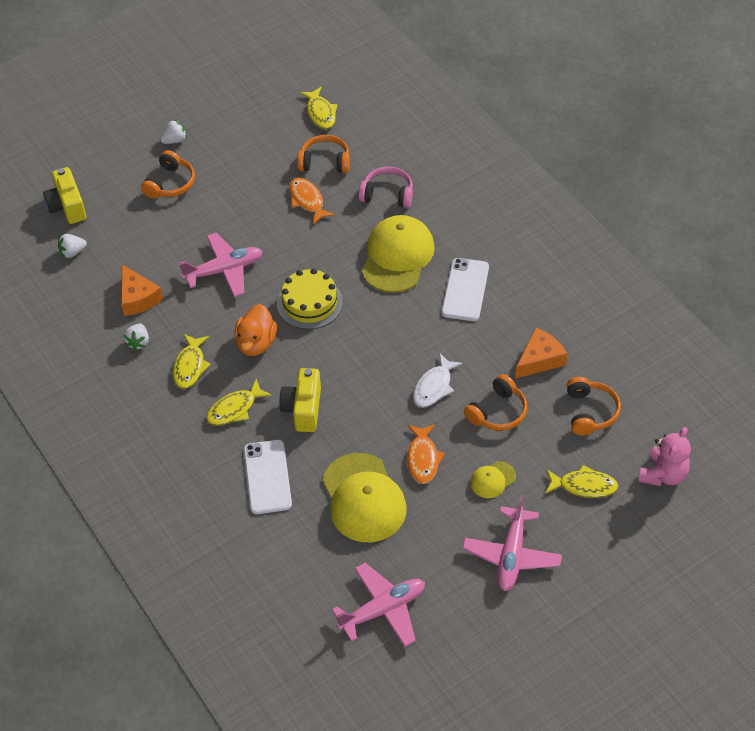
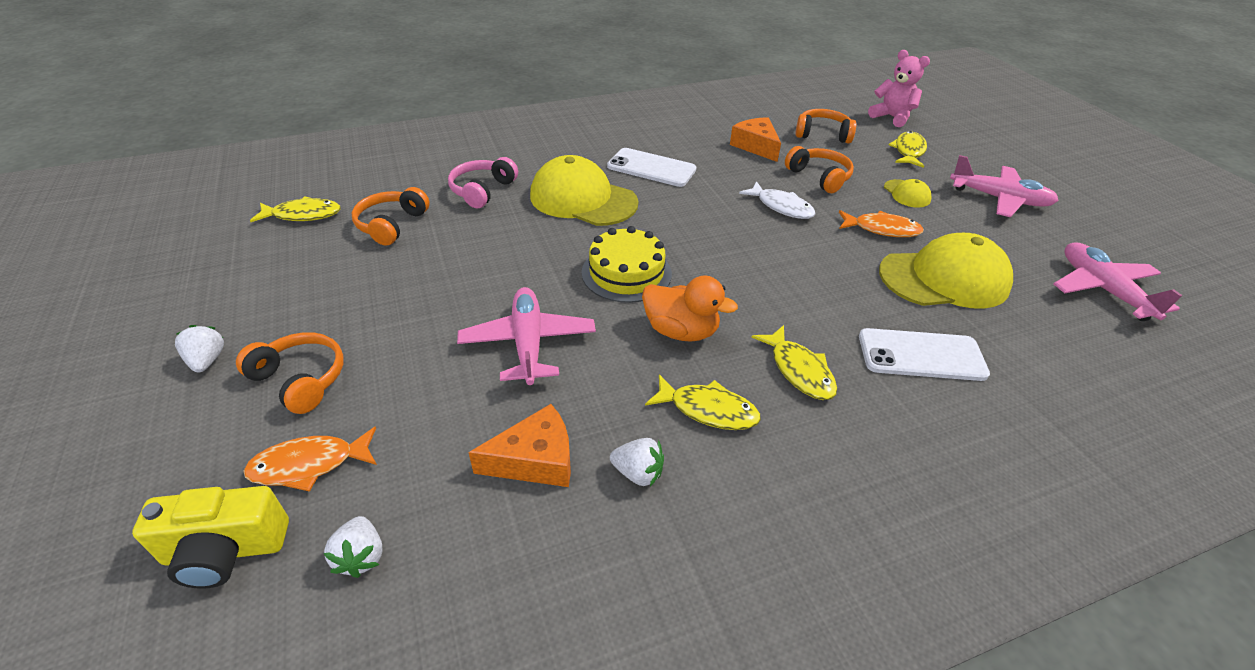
camera: 80 degrees left, 10 degrees down
yellow camera [279,368,321,432] -> none
orange fish [290,178,335,225] -> orange fish moved to [243,427,377,492]

